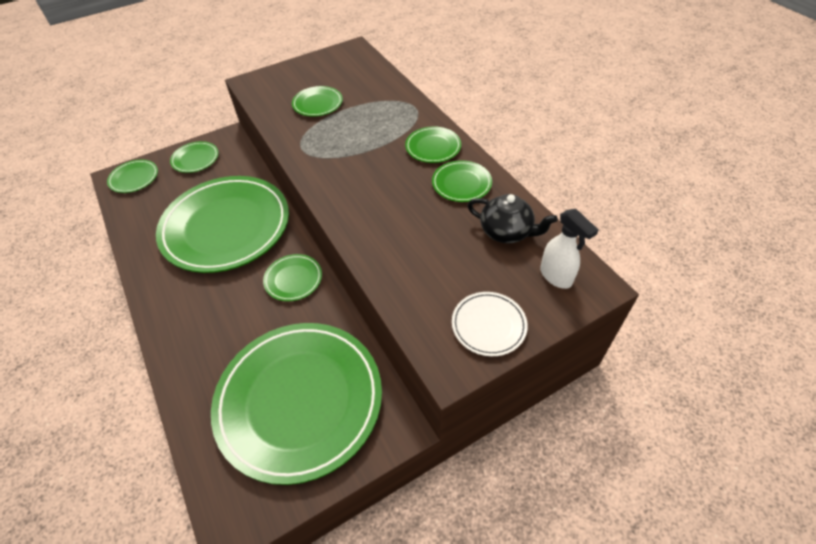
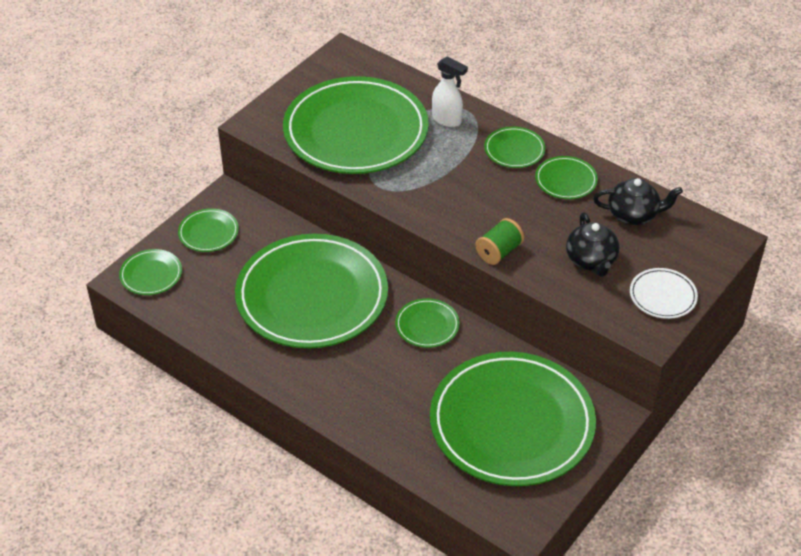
camera: 25 degrees left, 5 degrees down
green plate [292,86,343,117] -> green plate [283,76,429,174], size x2.41
white spray bottle [540,209,599,289] -> white spray bottle moved to [432,56,468,127]
none -> green spool [475,218,524,265]
none -> black teapot [566,213,620,277]

